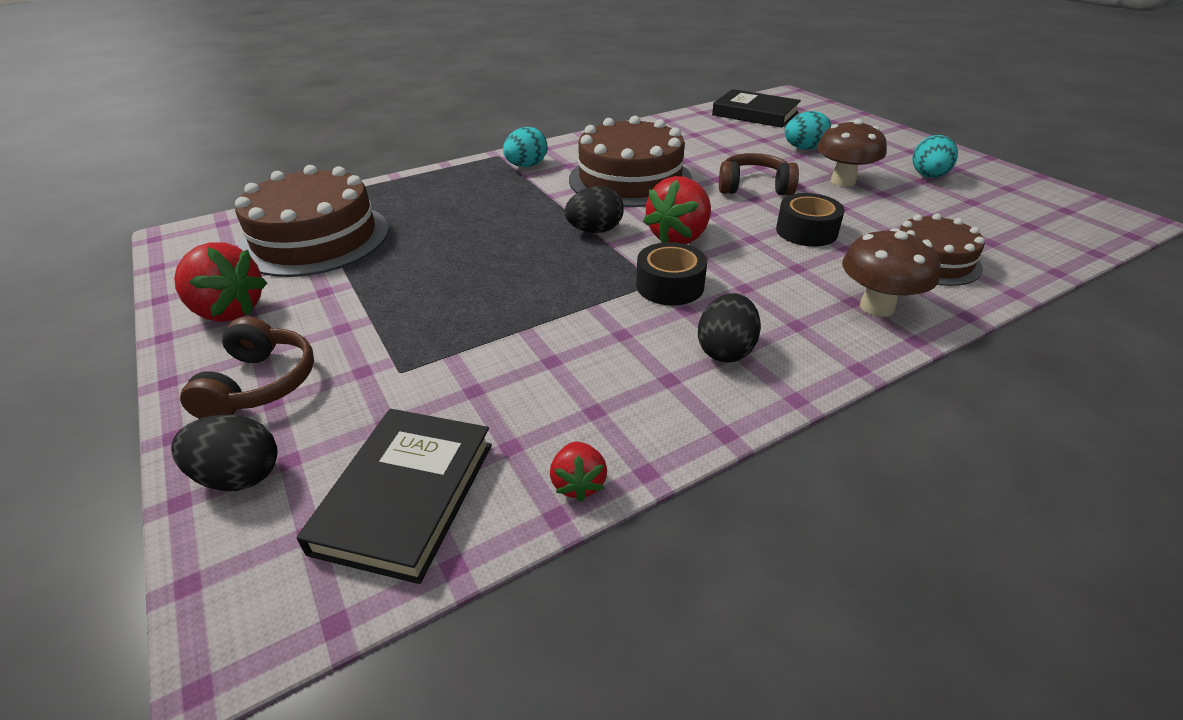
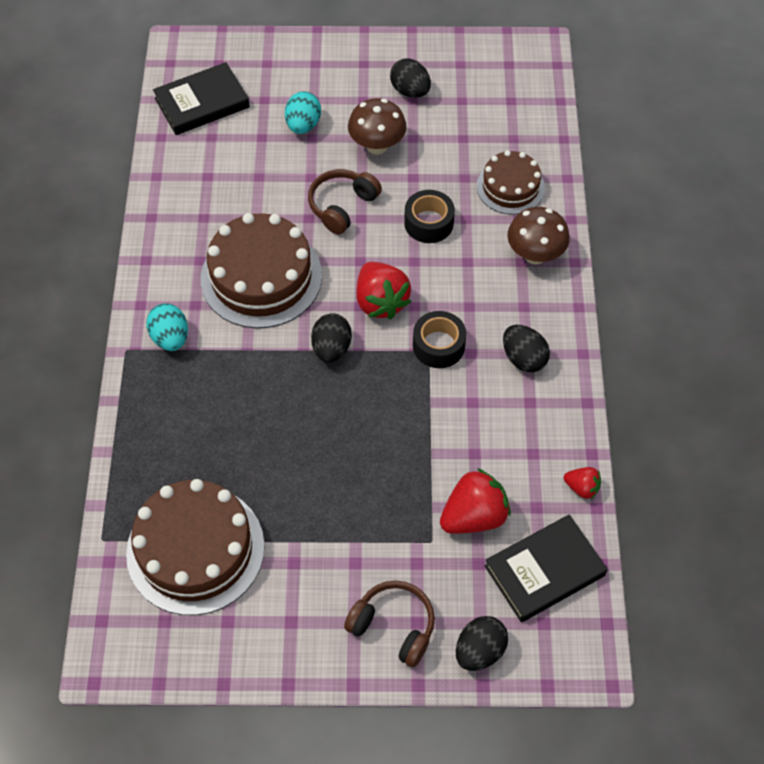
camera: 60 degrees left, 20 degrees up
red strawberry [174,242,267,322] -> red strawberry moved to [440,468,511,534]
black book [297,409,492,584] -> black book turned 75 degrees counterclockwise [485,514,608,622]
turquoise egg [913,135,958,178] -> black egg [390,59,431,98]

